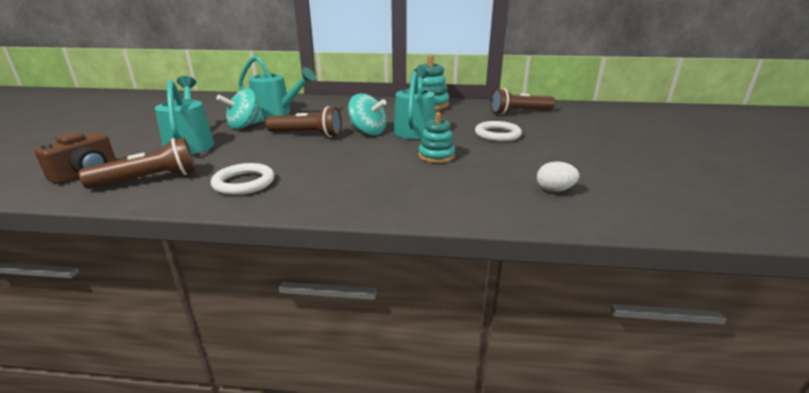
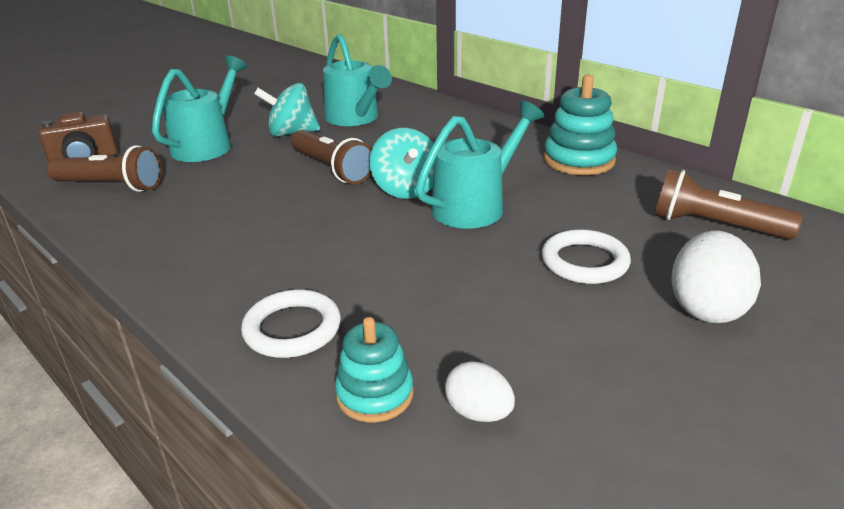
camera: 40 degrees right, 5 degrees up
white ring [211,163,274,195] -> white ring moved to [241,289,341,358]
turquoise stacking toy [418,112,455,163] -> turquoise stacking toy moved to [335,317,414,422]
none -> white egg [672,230,761,323]

